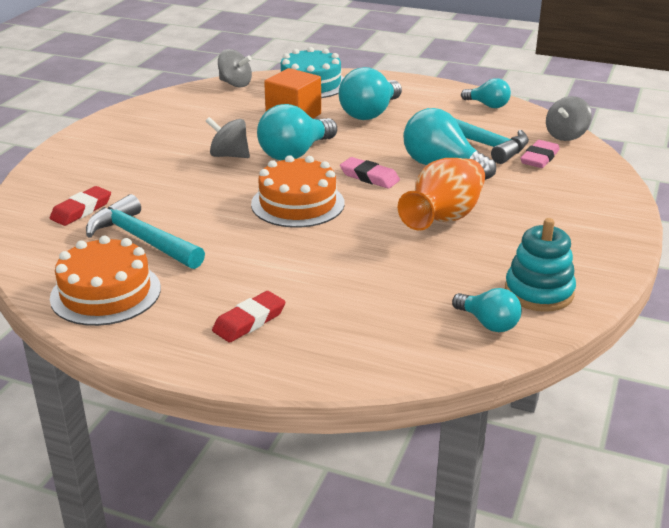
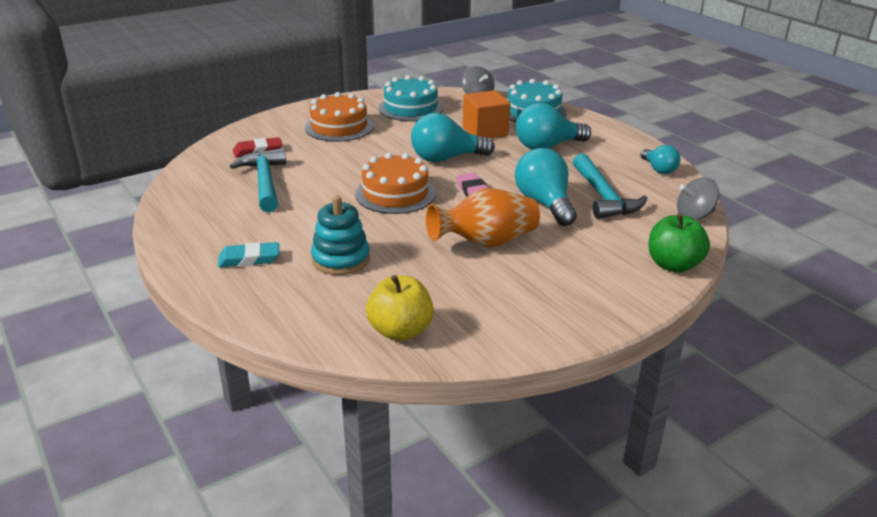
camera: 35 degrees right, 0 degrees up
orange cake [50,236,161,326] -> orange cake moved to [305,92,374,142]
grey spinning top [206,117,250,158] -> none
red eraser [212,291,286,342] -> turquoise eraser [218,242,279,267]
turquoise light bulb [452,288,522,332] -> yellow apple [366,275,434,341]
turquoise stacking toy [505,218,576,312] -> turquoise stacking toy moved to [311,196,370,275]
pink eraser [520,140,560,168] -> none
none -> turquoise cake [378,75,443,121]
none -> green apple [648,213,710,273]

